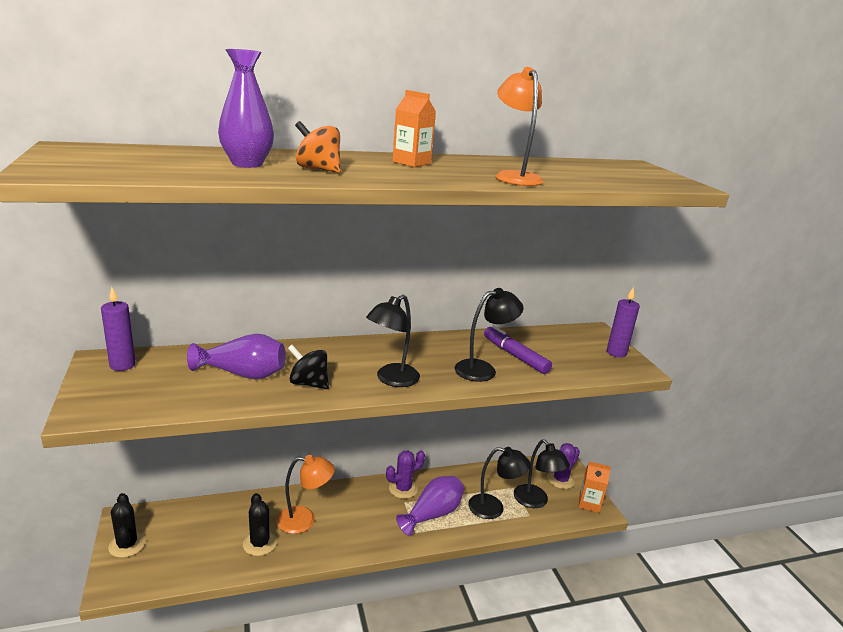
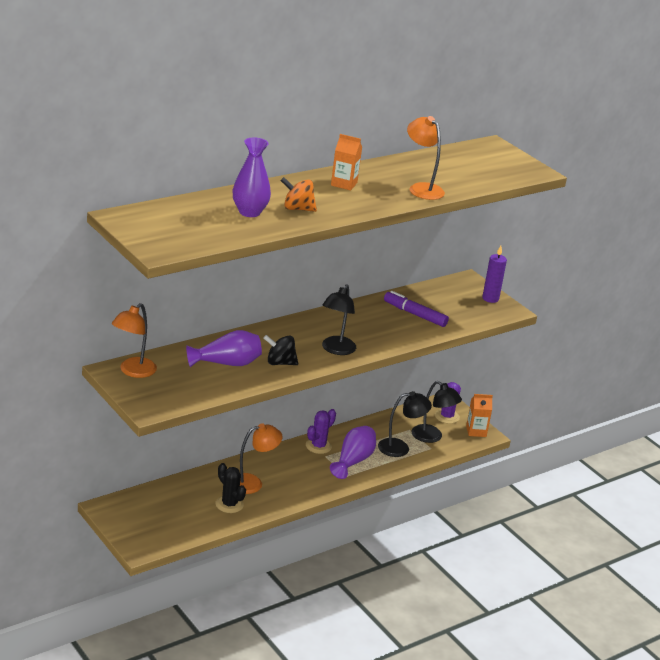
camera: 20 degrees left, 5 degrees up
purple candle [101,287,136,371] -> orange lamp [112,303,157,378]
black cactus [108,493,146,558] -> none
black lamp [455,288,523,382] -> none

